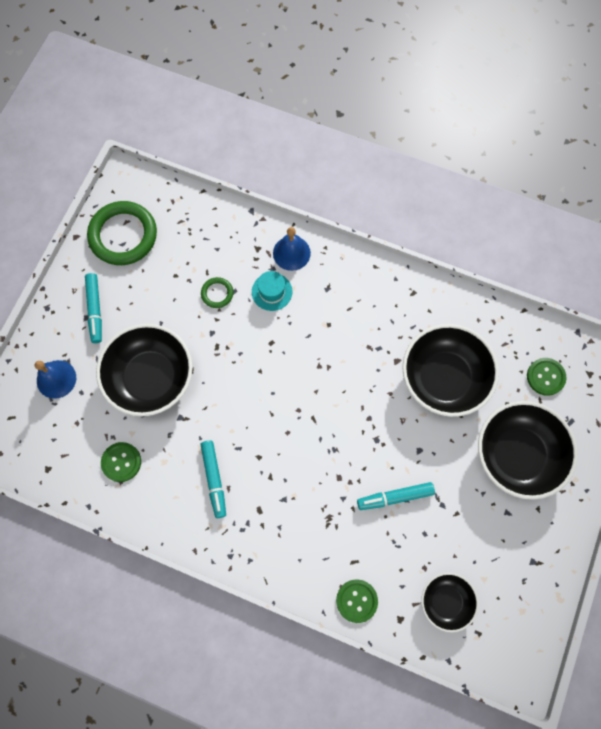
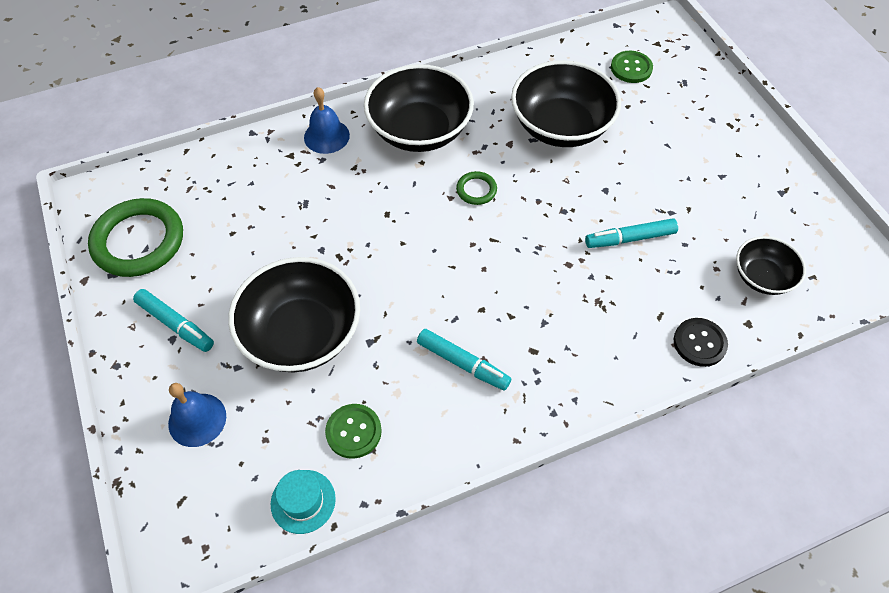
camera: 45 degrees left, 15 degrees down
green ring [201,277,234,308] -> green ring moved to [456,171,497,205]
turquoise hat [252,271,292,311] -> turquoise hat moved to [271,470,336,534]
green button [336,579,378,623] -> black button [674,318,728,367]
turquoise marker [357,482,435,510] -> turquoise marker turned 45 degrees clockwise [585,218,678,248]
black bowl [478,401,578,500] -> black bowl moved to [364,64,474,152]

